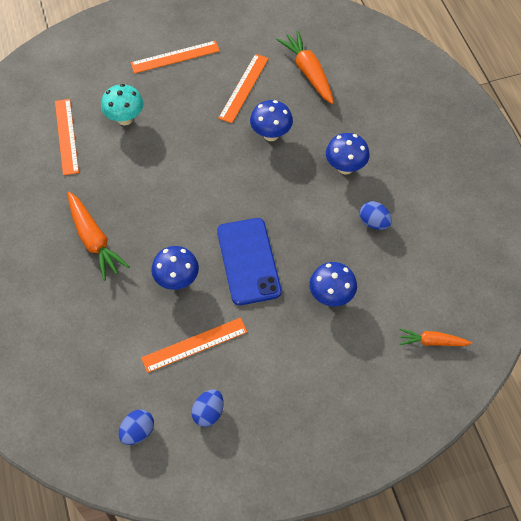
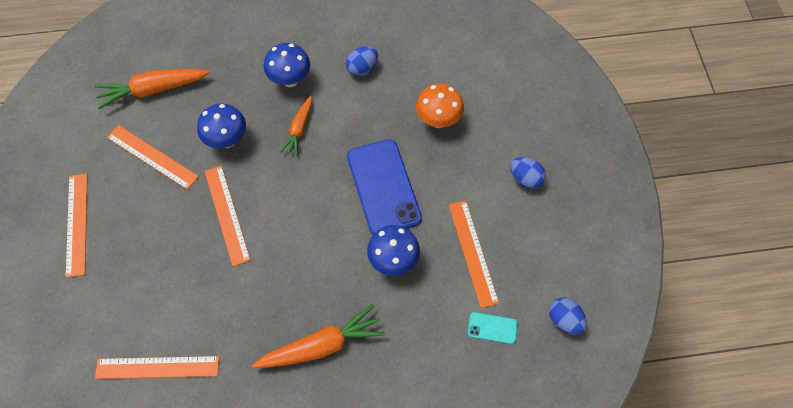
camera: 80 degrees left, 5 degrees up
turquoise mushroom [101,84,143,125] -> none
blue egg [191,389,224,427] -> blue egg moved to [510,157,546,189]
blue phone [217,218,282,305] -> blue phone turned 75 degrees clockwise [347,139,422,235]
blue mushroom [309,262,357,306] -> orange mushroom [416,84,464,128]
orange carrot [399,329,472,346] -> orange carrot moved to [280,96,312,157]
none -> orange ruler [204,166,251,266]
none -> turquoise phone [468,312,518,344]

